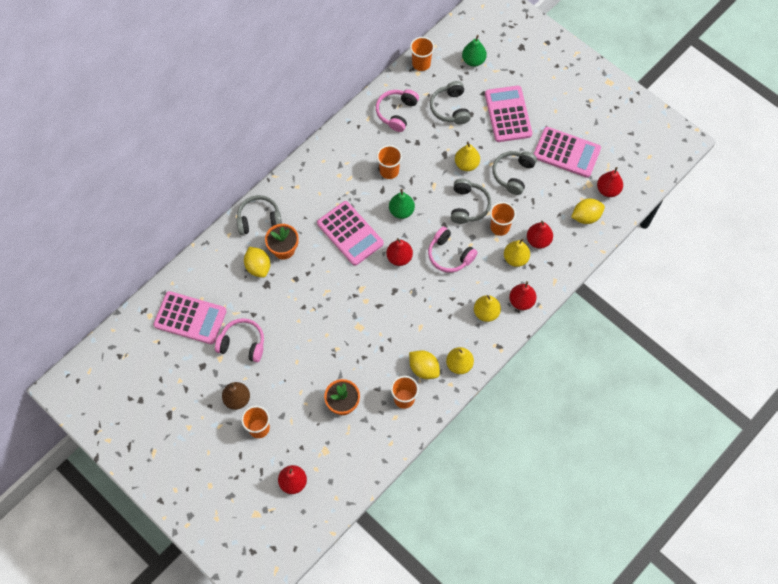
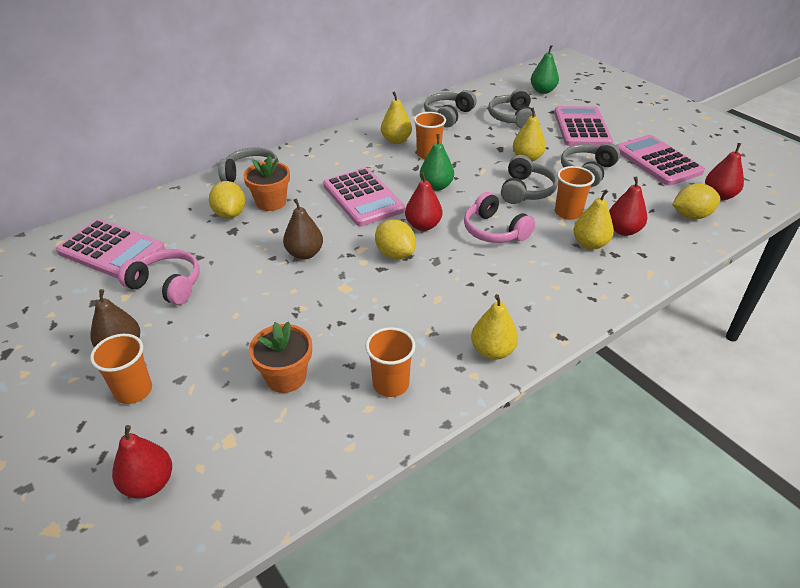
camera: 10 degrees right, 25 degrees down
pink headphones [376,89,419,132] -> grey headphones [424,90,477,128]
yellow lemon [409,350,440,379] -> yellow lemon moved to [375,219,416,259]
orange cup [410,37,434,71] -> none
yellow pear [474,295,501,322] -> yellow pear moved to [381,91,412,144]
red pear [509,281,537,310] -> none
pink calculator [534,127,601,178] -> pink calculator turned 150 degrees counterclockwise [616,135,705,186]
none -> brown pear [283,198,323,260]

